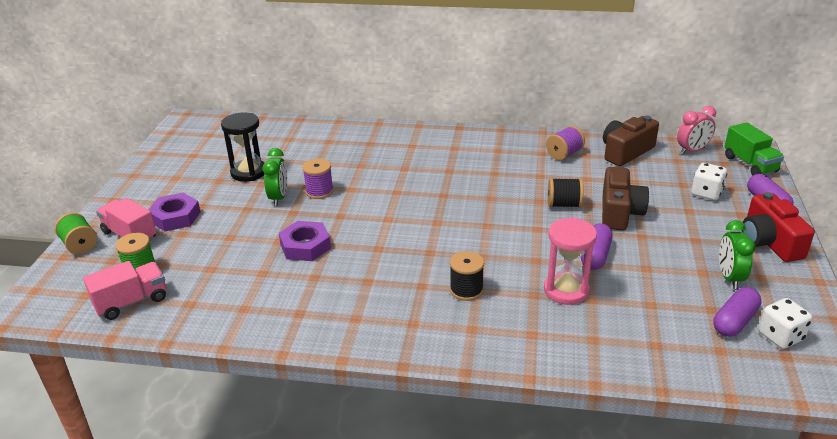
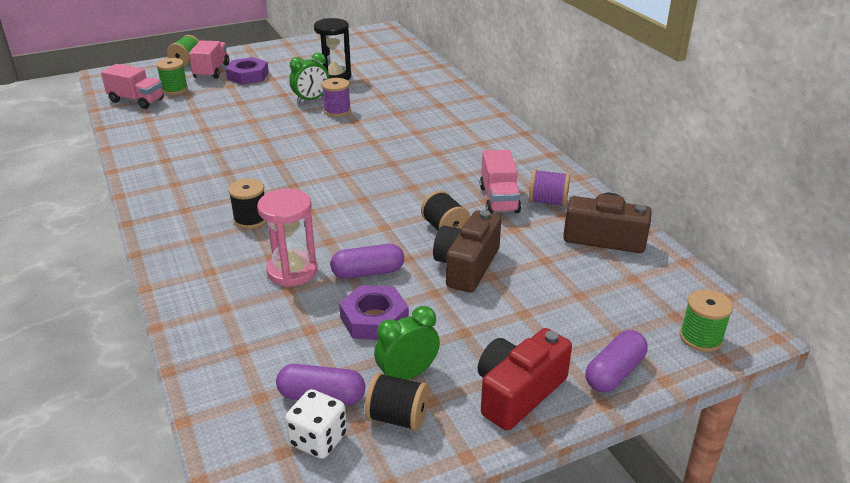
camera: 55 degrees right, 0 degrees up
purple nut [279,221,331,261] -> purple nut moved to [339,285,409,340]
brown camera [602,167,649,230] -> brown camera turned 135 degrees clockwise [433,210,501,293]
pink clock [677,106,716,154] -> none
white dice [691,163,727,200] -> none
green truck [724,122,784,175] -> green spool [680,289,733,352]
none -> black spool [365,372,429,431]
none -> pink truck [480,150,521,213]

